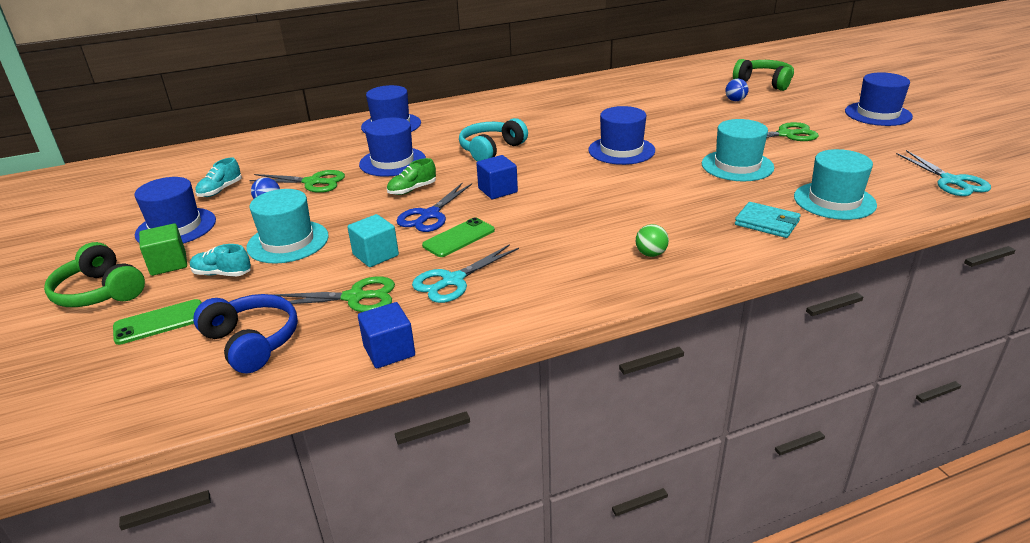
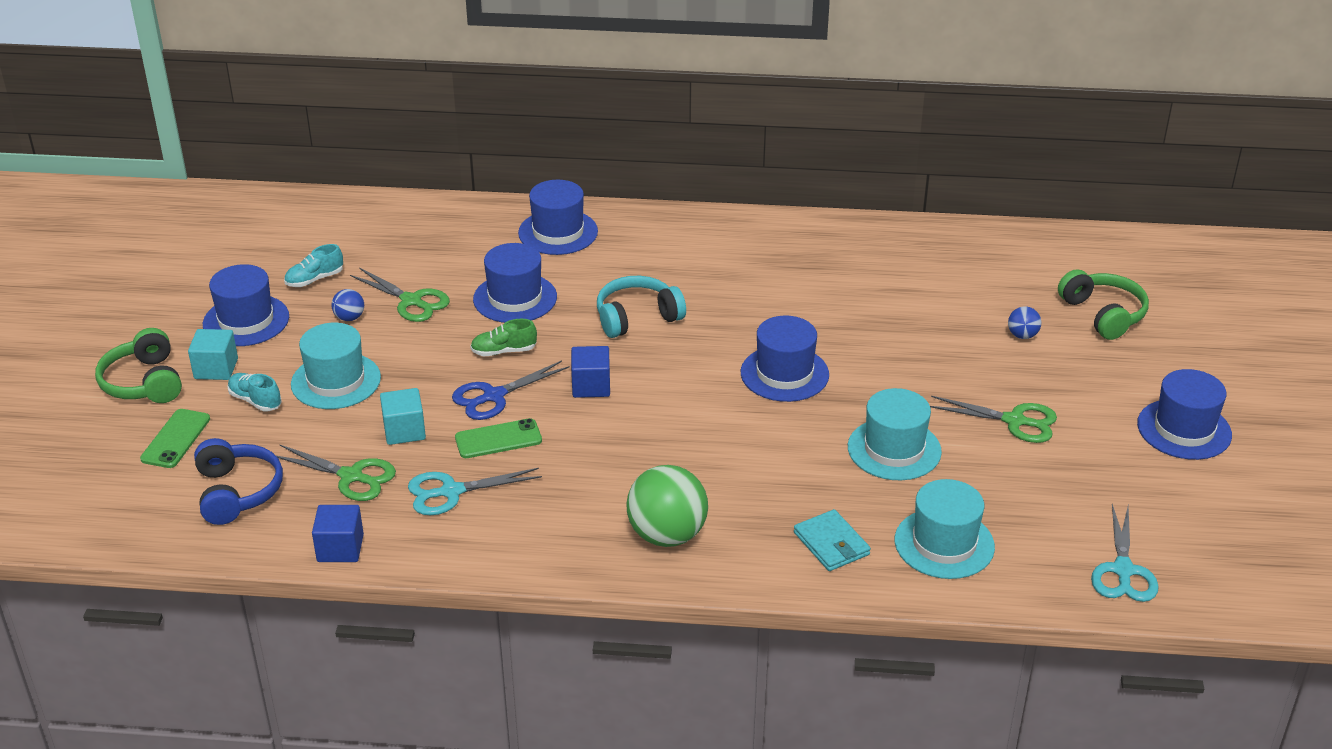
camera: 25 degrees right, 5 degrees up
green phone [113,299,202,345] -> green phone turned 75 degrees counterclockwise [140,409,210,468]
green cube [139,224,187,276] -> turquoise cube [188,329,238,380]
green ball [636,224,669,257] -> green ball [626,465,708,547], size x2.15

